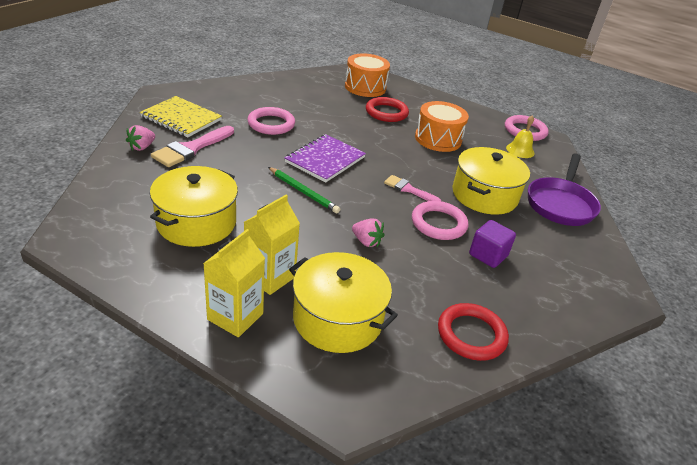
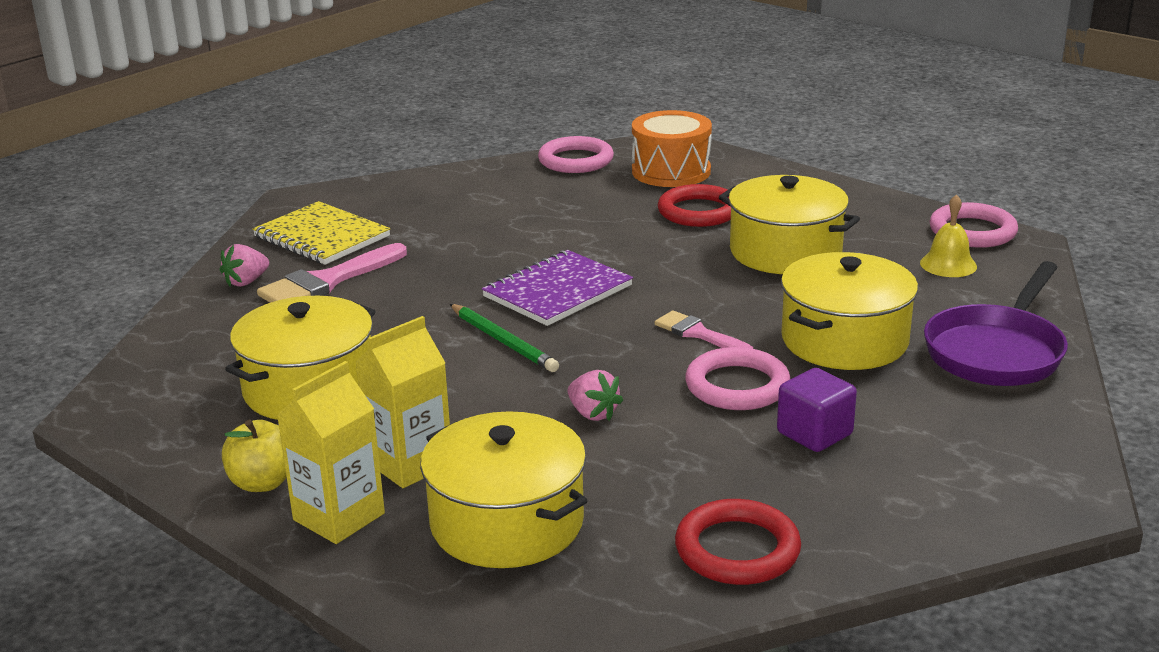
camera: 15 degrees right, 10 degrees down
pink ring [248,107,295,135] -> pink ring moved to [538,136,614,173]
orange drum [415,101,469,152] -> yellow pot [719,175,860,274]
none -> yellow apple [222,420,287,492]

